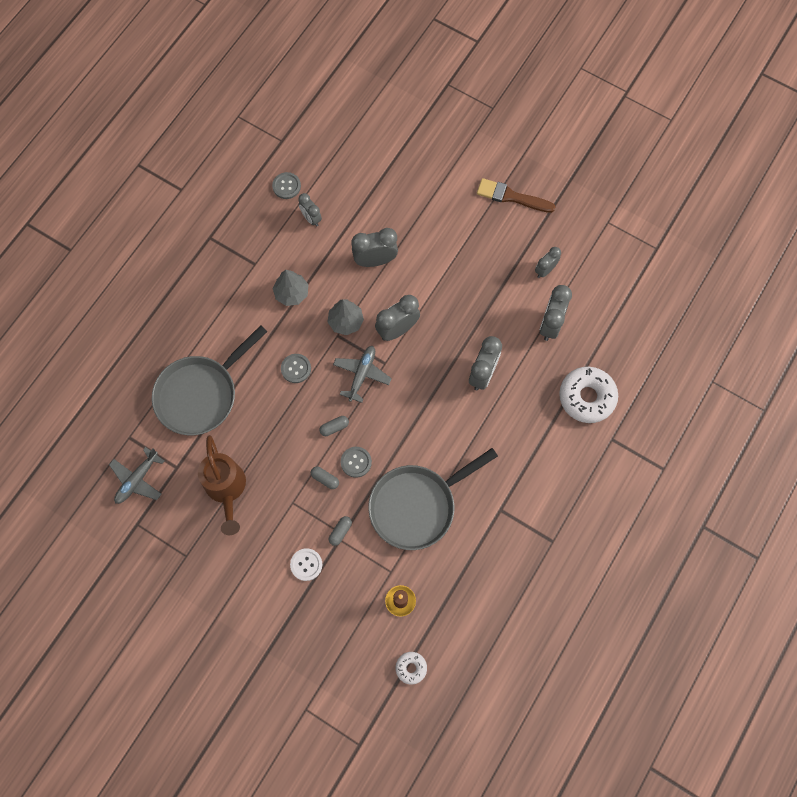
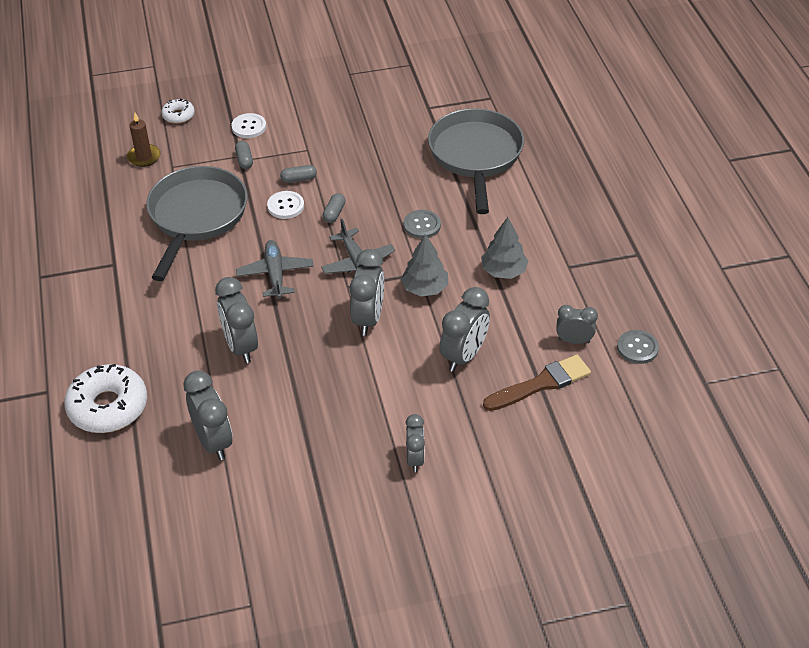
camera: 135 degrees right, 25 degrees down
grey plane [109,447,164,504] -> grey plane moved to [236,240,314,298]
brown watering can [198,435,246,535] -> none
grey button [341,447,372,478] -> white button [267,191,304,219]
white donut [396,652,427,684] -> white donut moved to [161,99,195,124]
brown brush [477,178,555,213] -> brown brush moved to [483,355,591,411]
grey clock [535,247,561,278] -> grey clock moved to [405,414,425,472]

